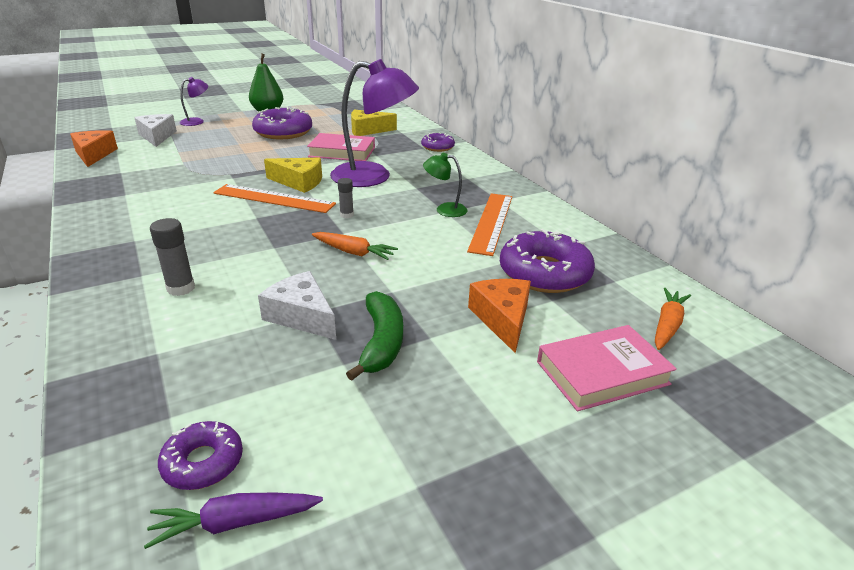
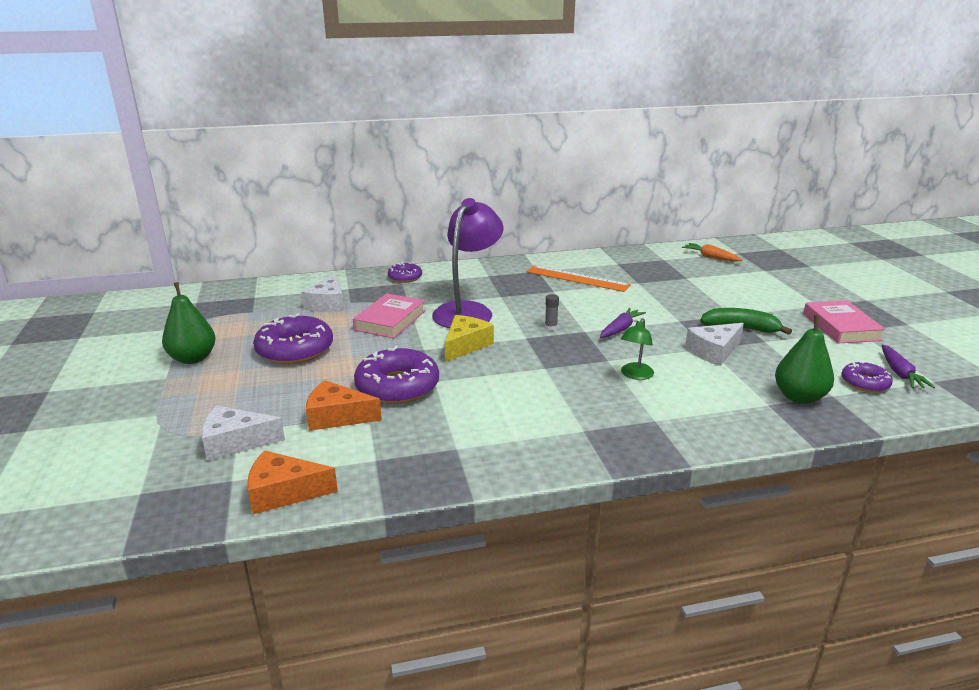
camera: 75 degrees left, 5 degrees down
grey glue stick [150,218,195,296] -> none
purple lamp [180,77,208,126] -> none
orange ruler [213,184,336,213] -> none
orange carrot [312,232,398,260] -> purple carrot [600,308,646,338]
yellow cheese [351,110,397,136] -> white cheese [302,273,344,312]
green lamp [423,153,467,217] -> green lamp moved to [621,318,654,380]
orange cheese [468,279,531,353] -> orange cheese moved to [306,380,382,431]
purple donut [500,229,595,293] -> purple donut moved to [354,346,439,404]
pink book [537,325,677,411] -> pink book moved to [803,300,886,344]
none -> green pear [775,315,834,404]

